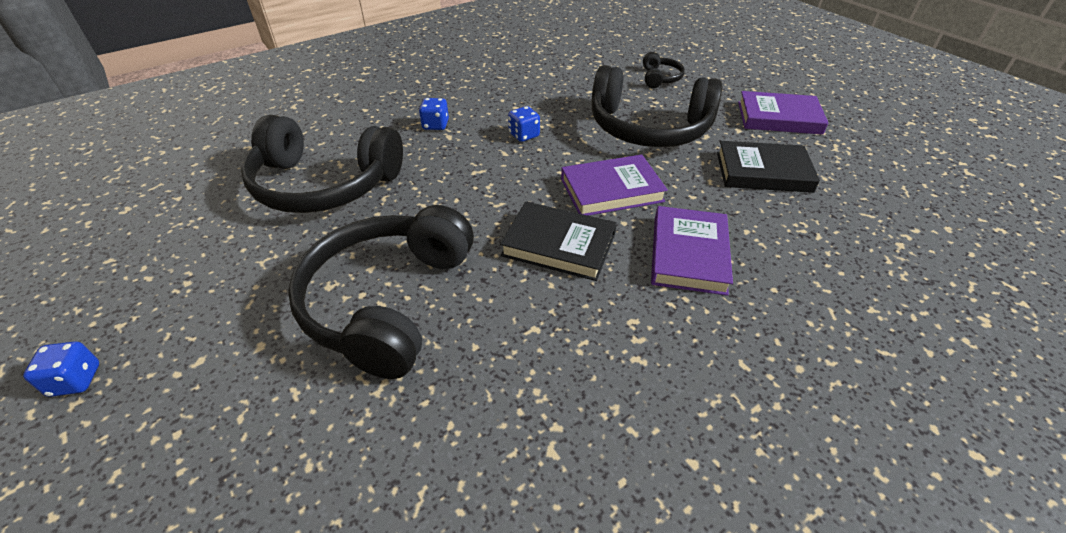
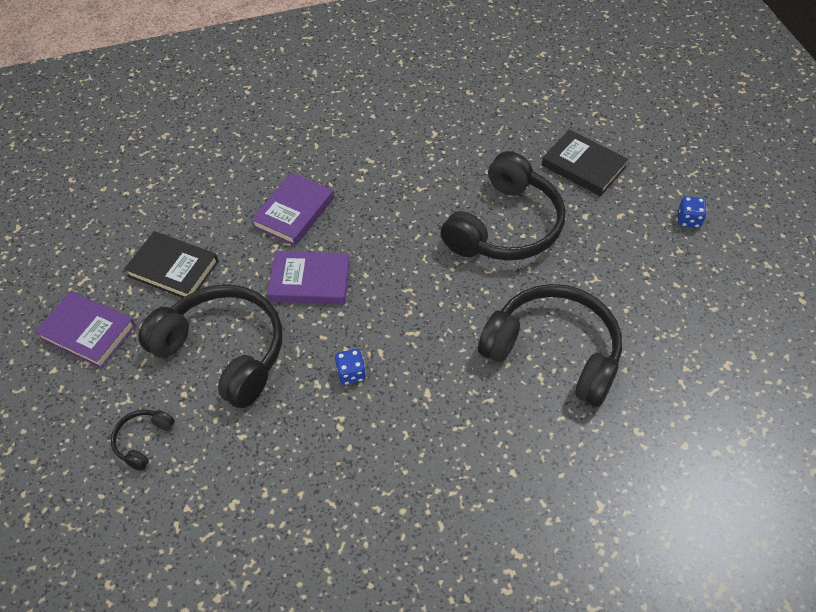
camera: 160 degrees left, 10 degrees up
blue dice [419,98,449,130] -> none
black book [500,201,617,281] -> black book moved to [542,130,628,196]

